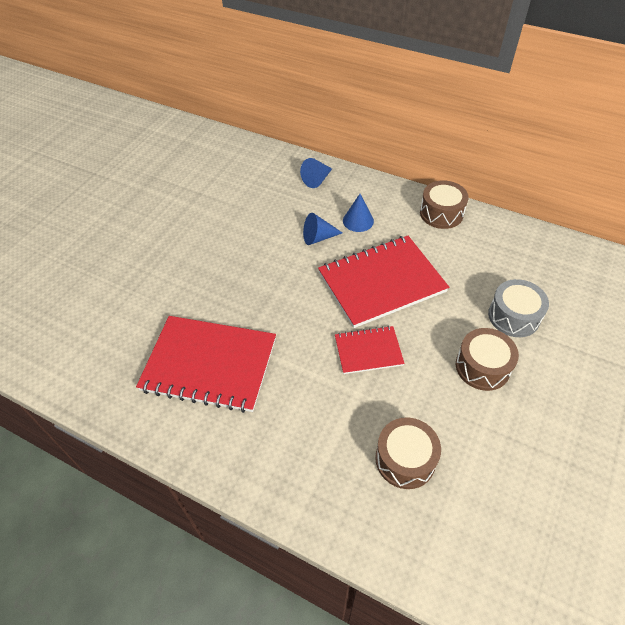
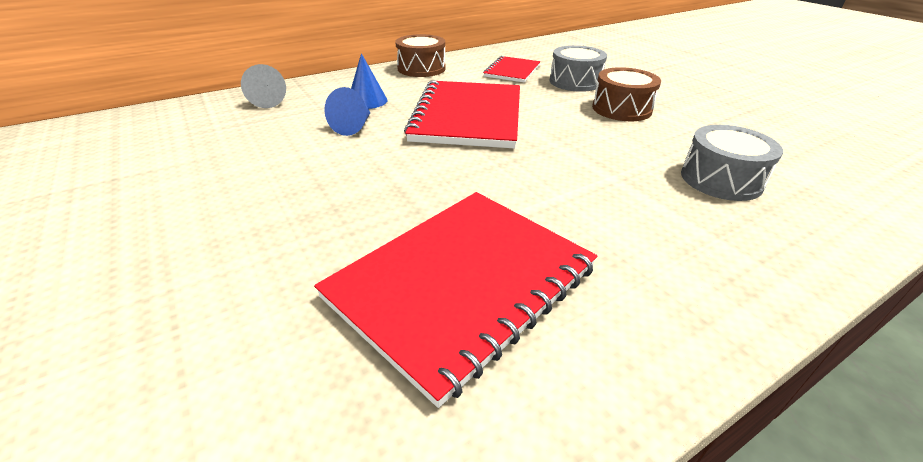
camera: 60 degrees left, 15 degrees down
blue cone [300,158,332,188] -> grey cone [241,64,286,108]
red notebook [335,326,405,374] -> red notebook moved to [483,56,540,83]
brown drum [375,418,441,489] -> grey drum [681,125,783,201]

